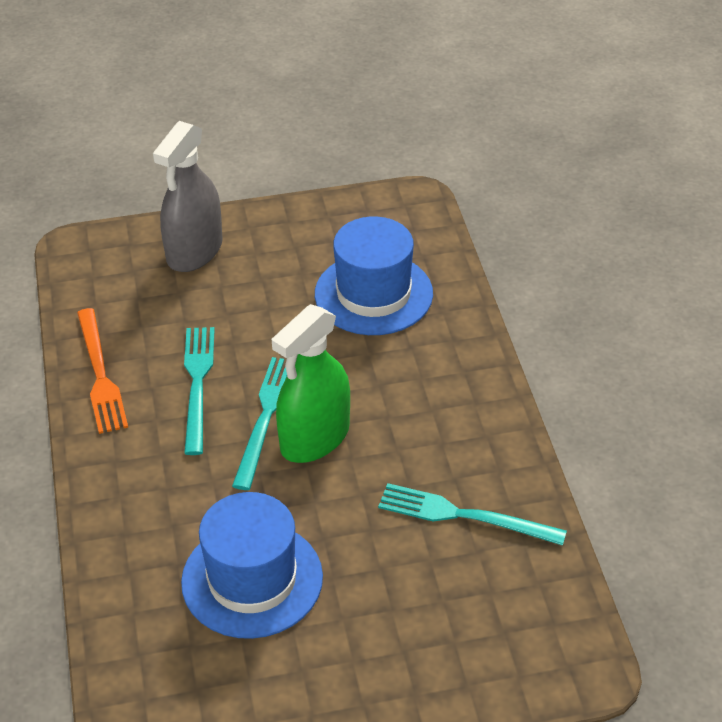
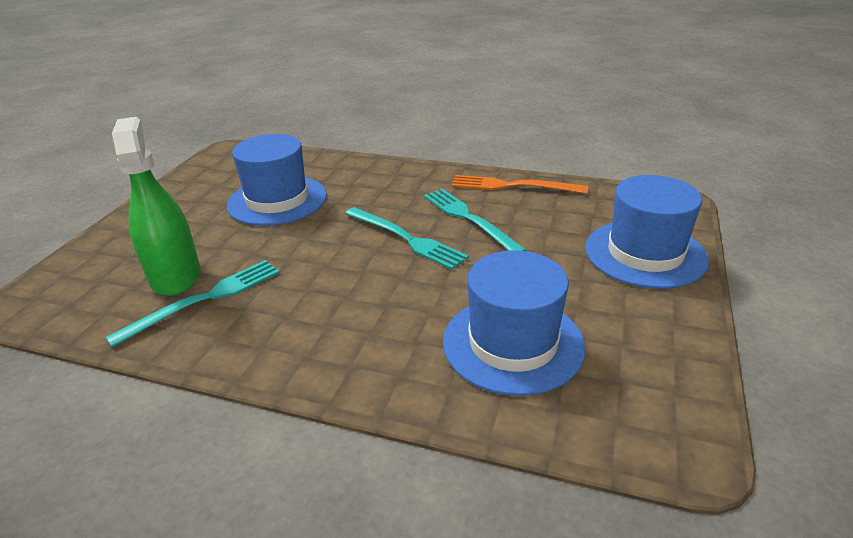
camera: 120 degrees right, 10 degrees down
grey spray bottle [153,121,223,272] -> blue hat [585,175,709,289]
turquoise fork [184,327,215,455] -> turquoise fork turned 150 degrees counterclockwise [424,189,527,251]
green spray bottle [272,304,350,463] -> green spray bottle moved to [112,117,200,296]

